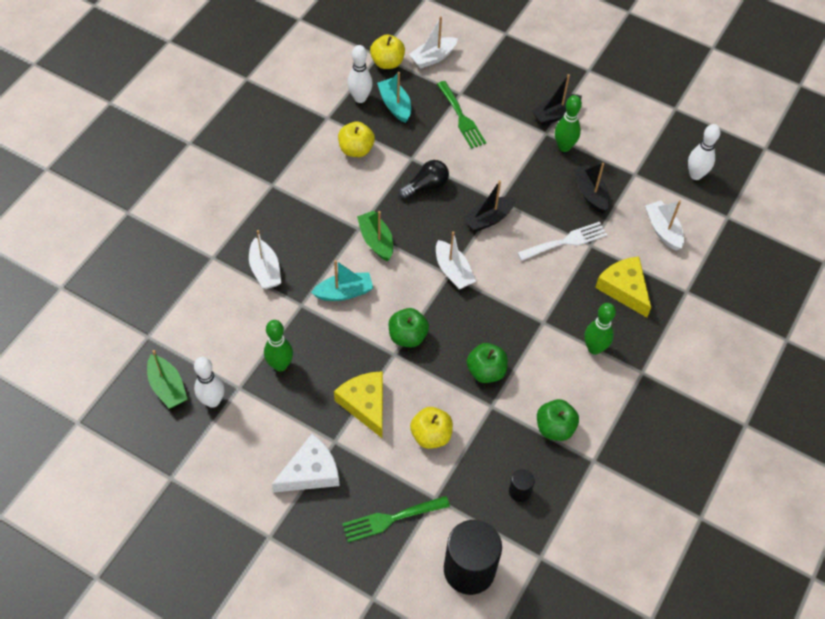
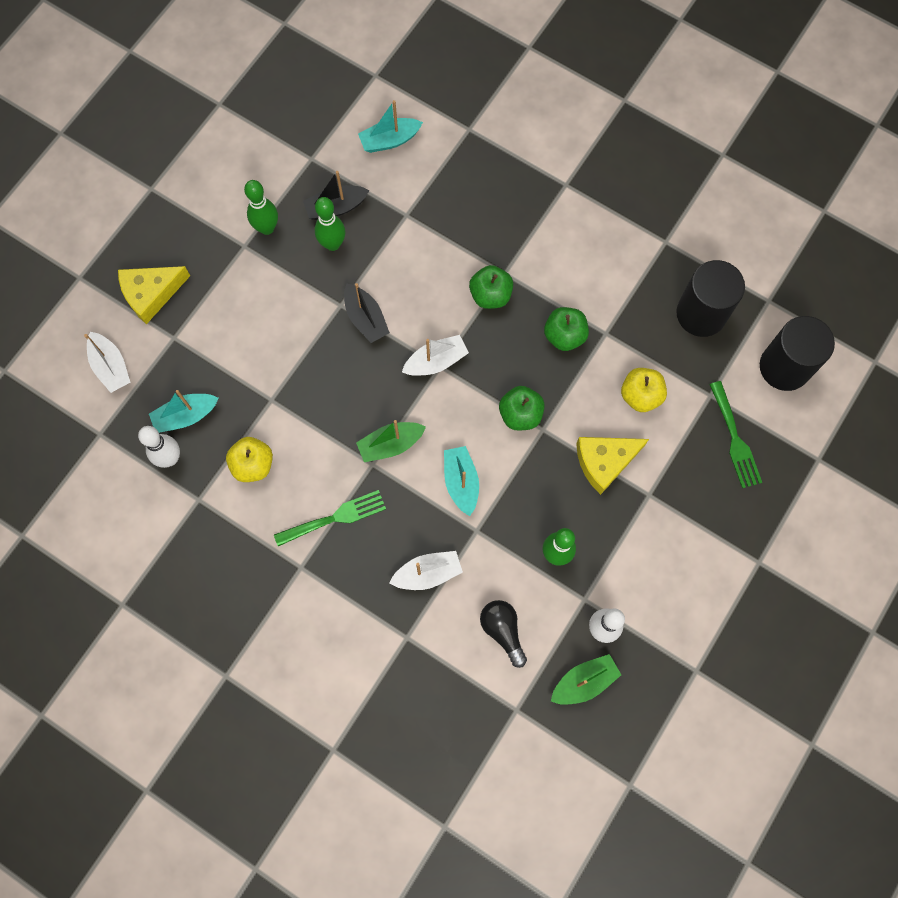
camera: 85 degrees left, 15 degrees up
white cheese [272,434,339,493] -> none
yellow apple [370,34,405,69] -> none
black light bulb [398,160,449,199] -> black light bulb moved to [480,600,527,668]
green fork [437,81,486,149] -> green fork moved to [274,490,386,546]
black cylinder [509,469,535,502] -> black cylinder [676,260,745,337], size x2.23
white fork [517,222,607,261] -> none
black boat [532,74,582,126] -> none
green apple [537,399,579,441] -> green apple moved to [469,265,513,309]
green bowling pin [584,303,616,355] -> green bowling pin moved to [315,197,345,251]
yellow cheese [595,256,651,317] -> yellow cheese moved to [118,266,190,325]
white boat [645,200,684,251] -> turquoise boat [358,100,423,153]
white bowling pin [688,124,720,180] -> none

